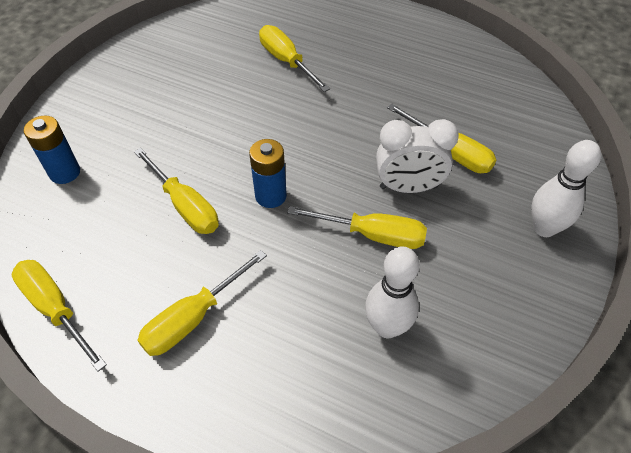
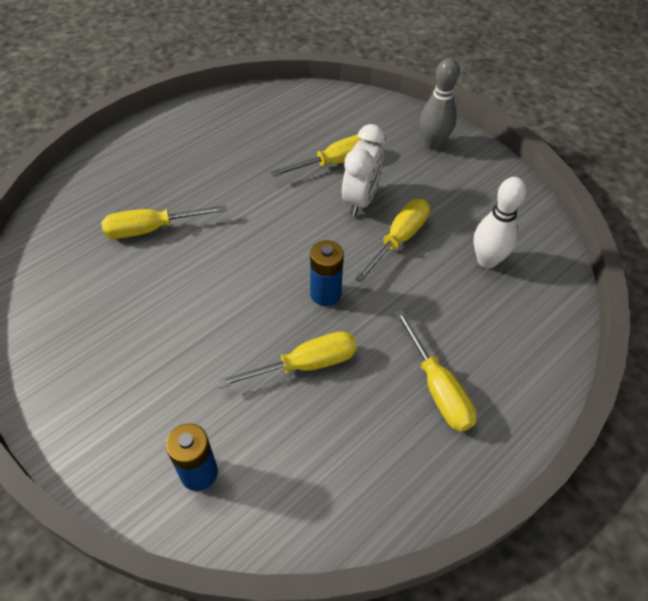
camera: 70 degrees left, 0 degrees up
yellow screwdriver [12,260,107,371] -> none
white bowling pin [531,140,601,237] -> grey bowling pin [420,58,460,150]

